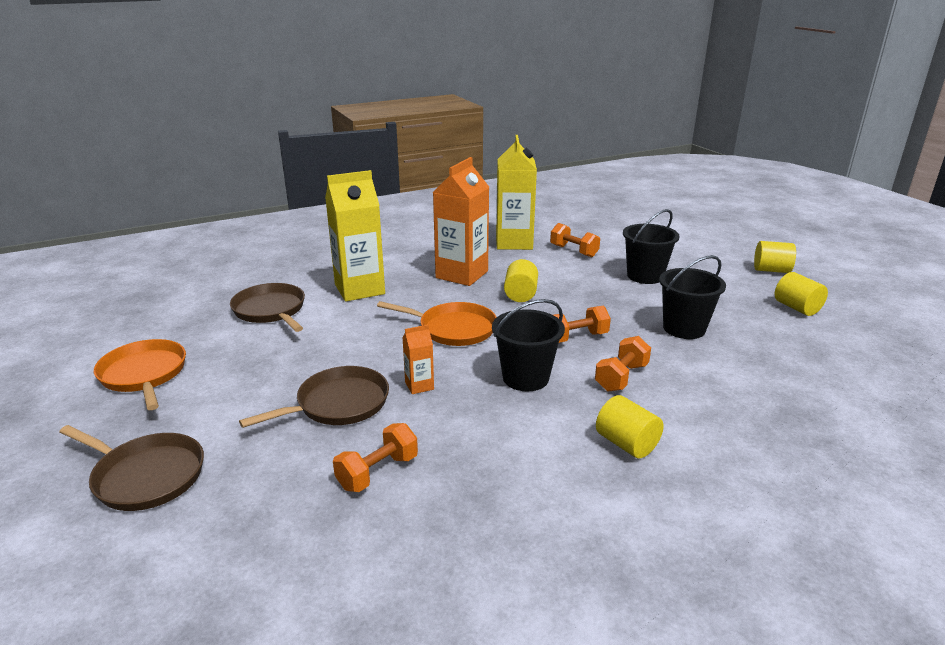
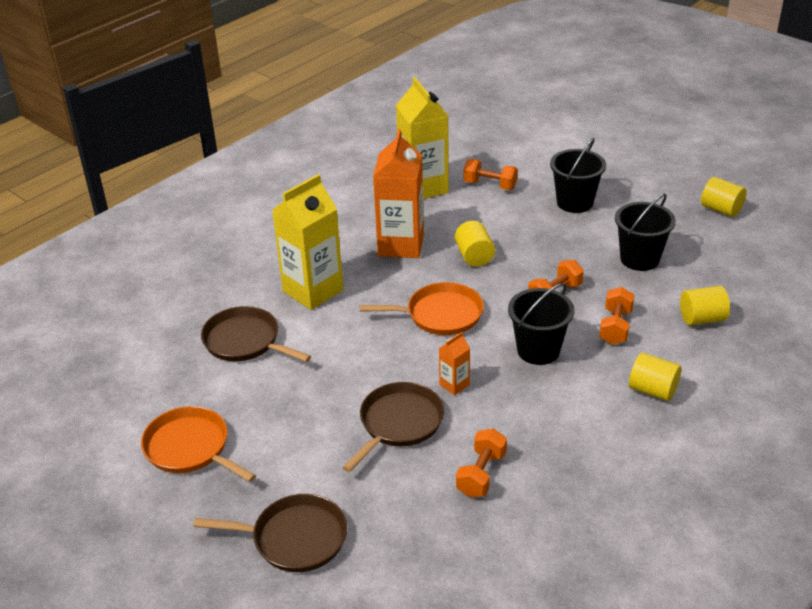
camera: 20 degrees left, 10 degrees up
yellow cylinder [754,241,796,273] -> yellow cylinder moved to [680,286,730,325]

